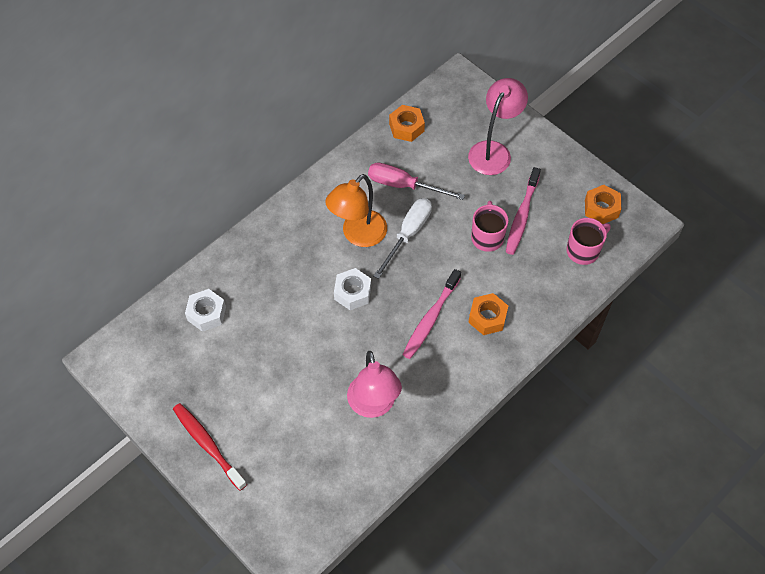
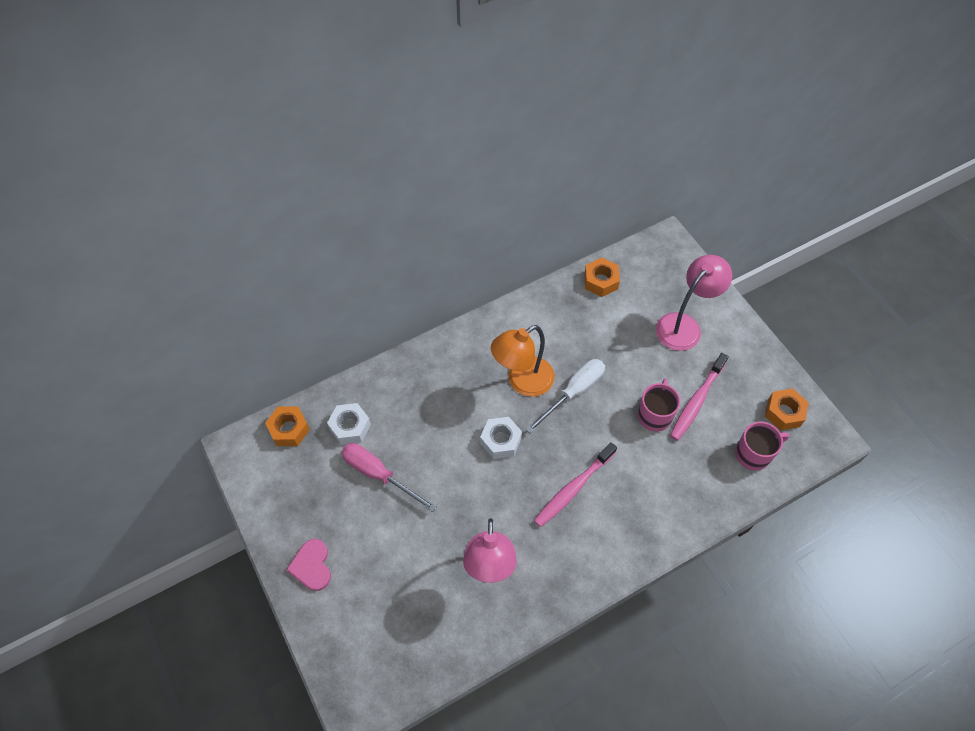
camera: 15 degrees right, 0 degrees up
red toothbrush [173,403,247,491] -> pink heart [286,539,331,591]
pink screwdriver [368,162,465,200] -> pink screwdriver moved to [341,443,437,512]
orange nut [468,293,508,335] -> orange nut moved to [265,407,310,446]

